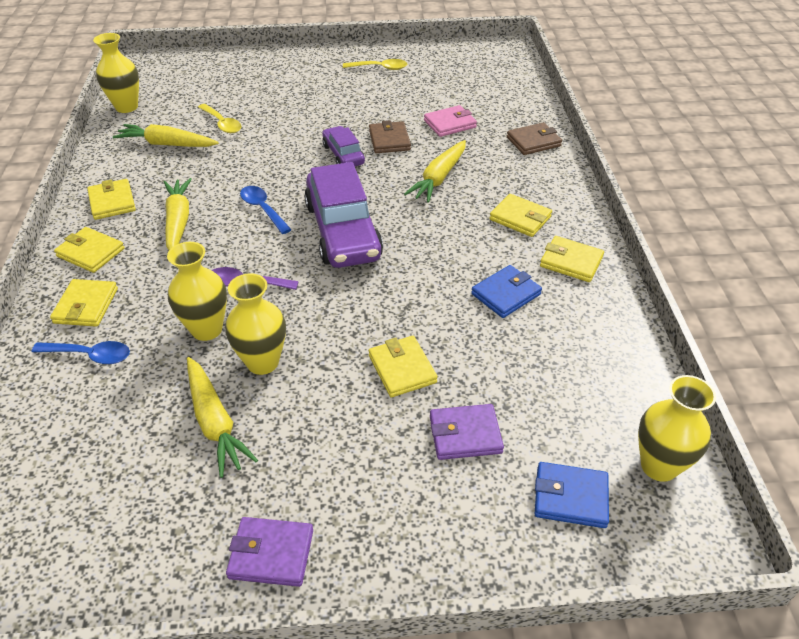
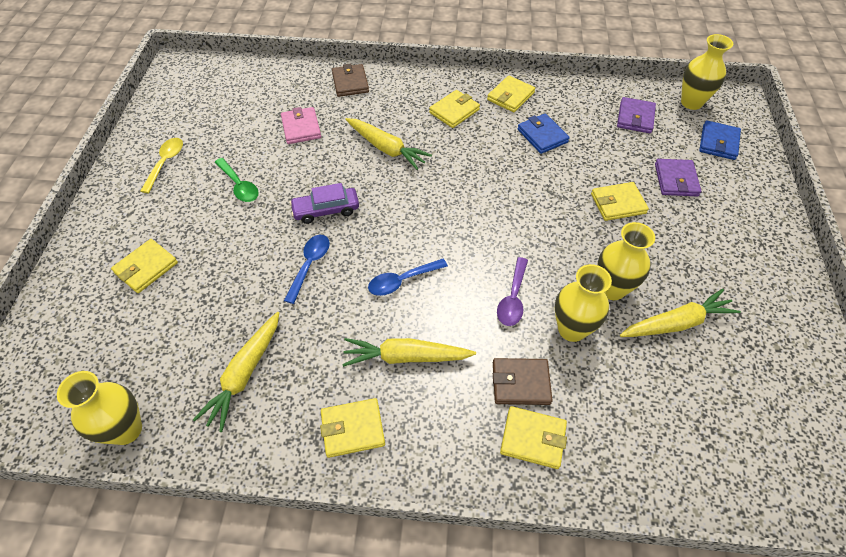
camera: 80 degrees left, 10 degrees up
blue spoon [32,341,130,364] -> blue spoon moved to [284,235,330,304]
yellow wallet [54,227,124,273] -> yellow wallet moved to [111,239,178,293]
yellow spoon [198,104,241,133] -> none
purple wallet [226,517,313,587] -> purple wallet moved to [617,97,656,133]
purple car [304,162,383,268] -> none
brown wallet [369,120,411,153] -> brown wallet moved to [493,358,553,405]
none -> green spoon [215,158,259,202]

